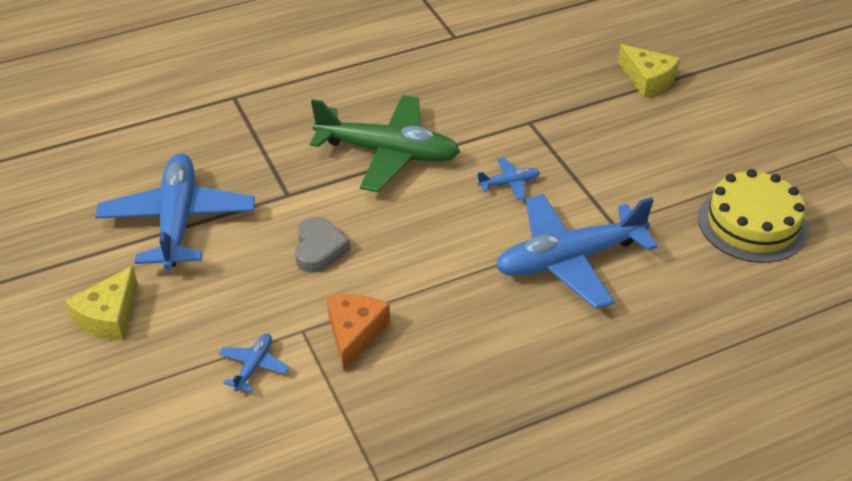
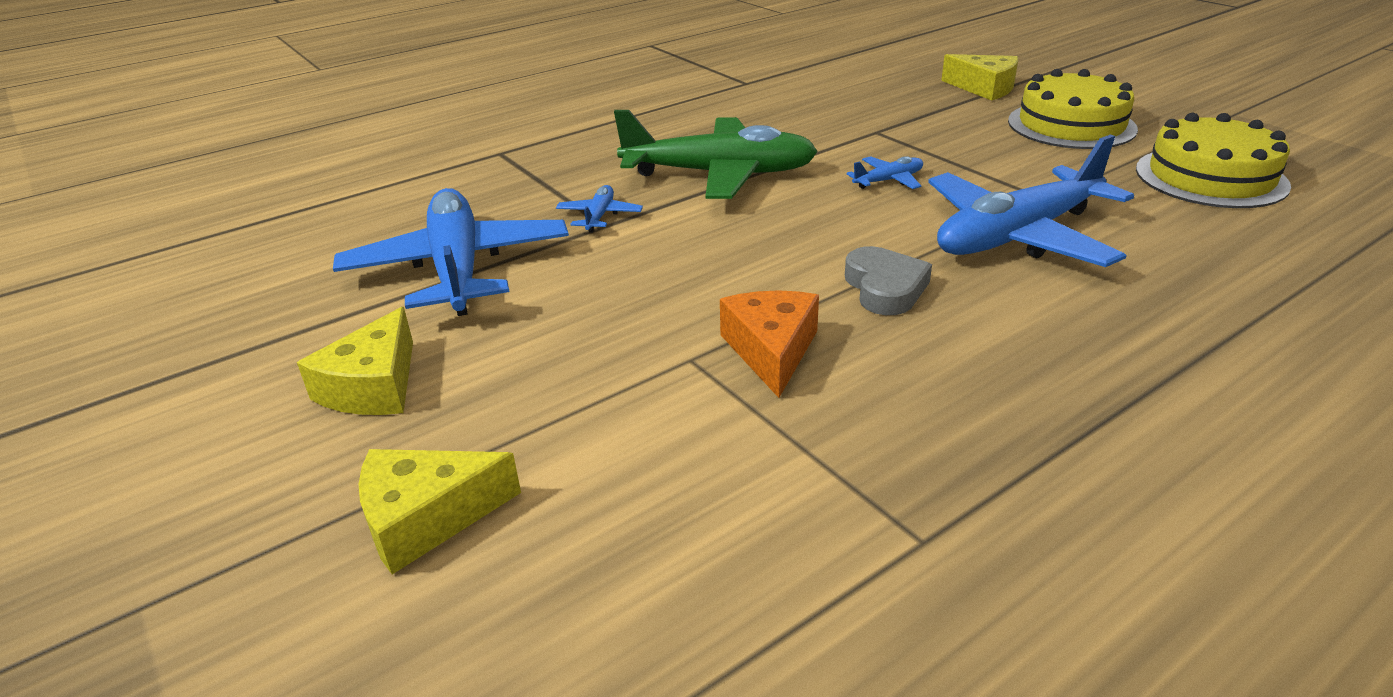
camera: 10 degrees left, 10 degrees down
blue plane [219,333,290,392] -> blue plane moved to [556,185,643,233]
grey heart [295,217,350,273] -> grey heart moved to [845,246,932,315]
none -> yellow cheese [359,449,521,574]
none -> yellow cake [1008,69,1138,149]

